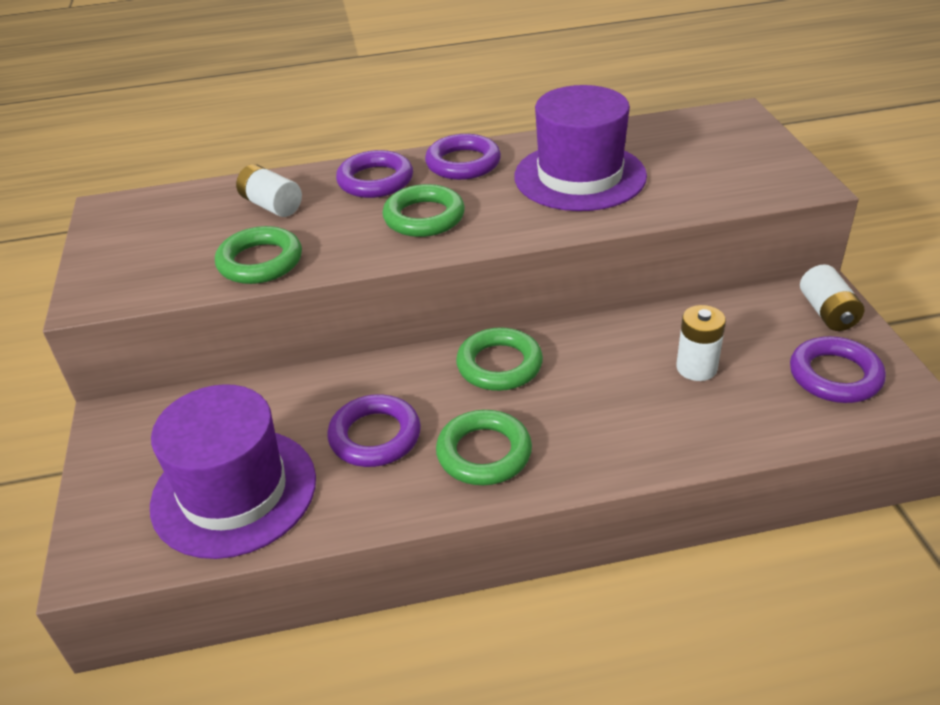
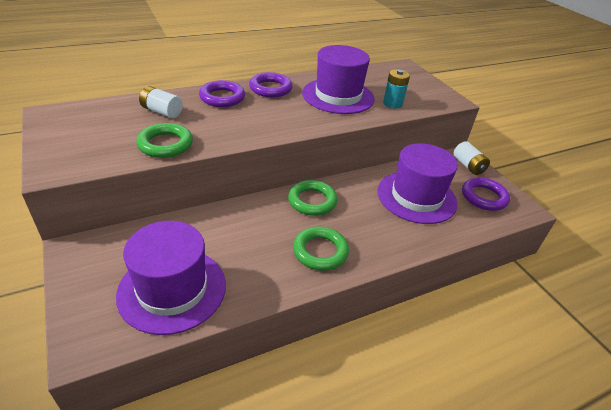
camera: 20 degrees left, 0 degrees up
purple ring [327,394,421,467] -> none
green ring [382,184,465,237] -> none
white battery [676,305,726,381] -> purple hat [378,143,458,224]
none -> turquoise battery [383,69,410,109]

